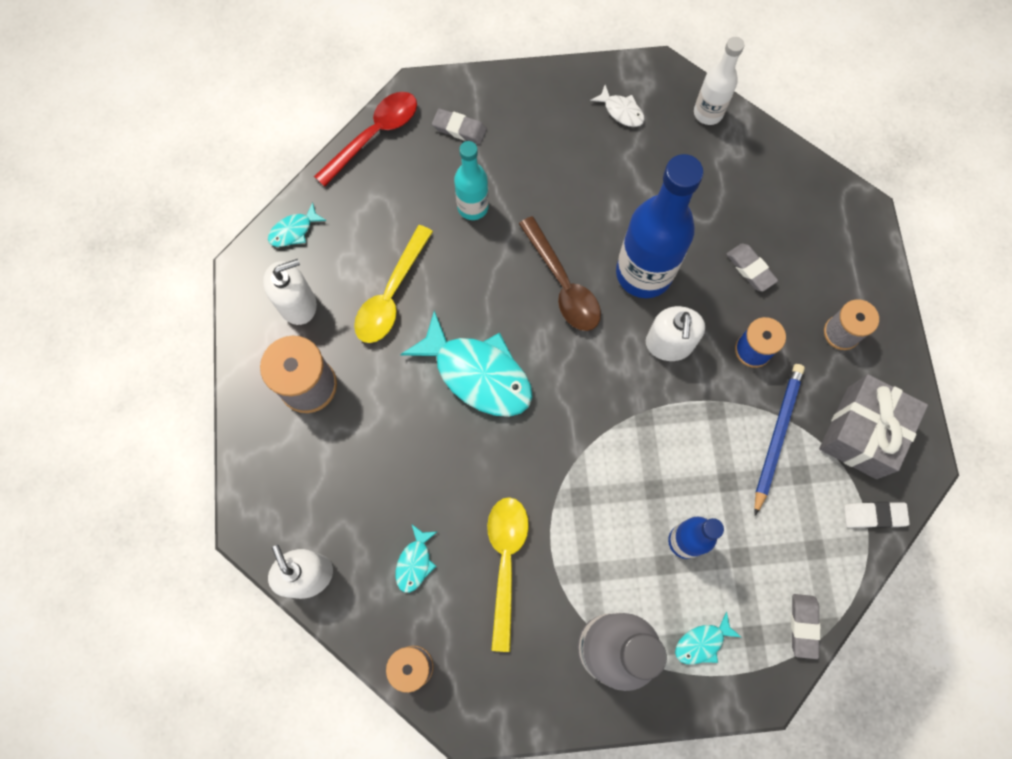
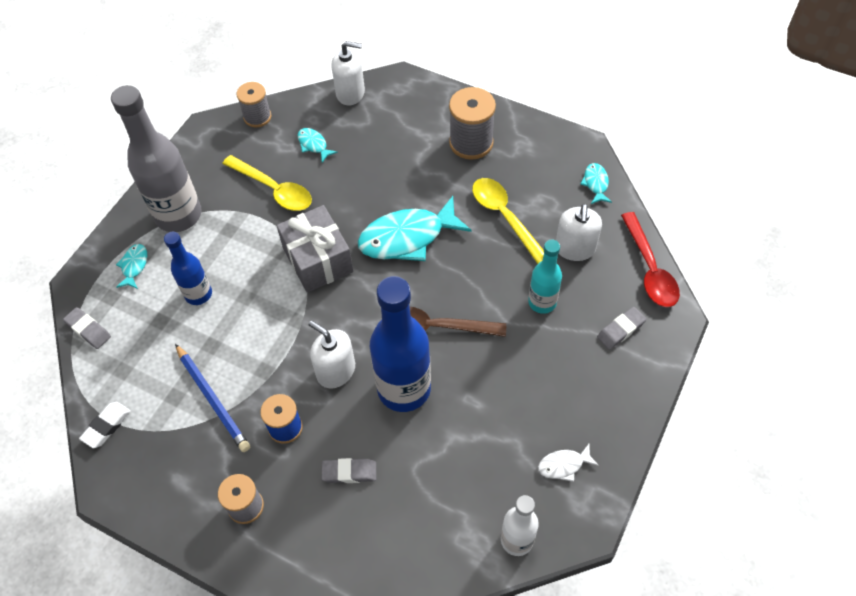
camera: 125 degrees right, 15 degrees down
white soap dispenser [263,259,317,325] -> white soap dispenser moved to [556,204,602,261]
grey gift [819,374,928,479] -> grey gift moved to [277,205,353,293]

